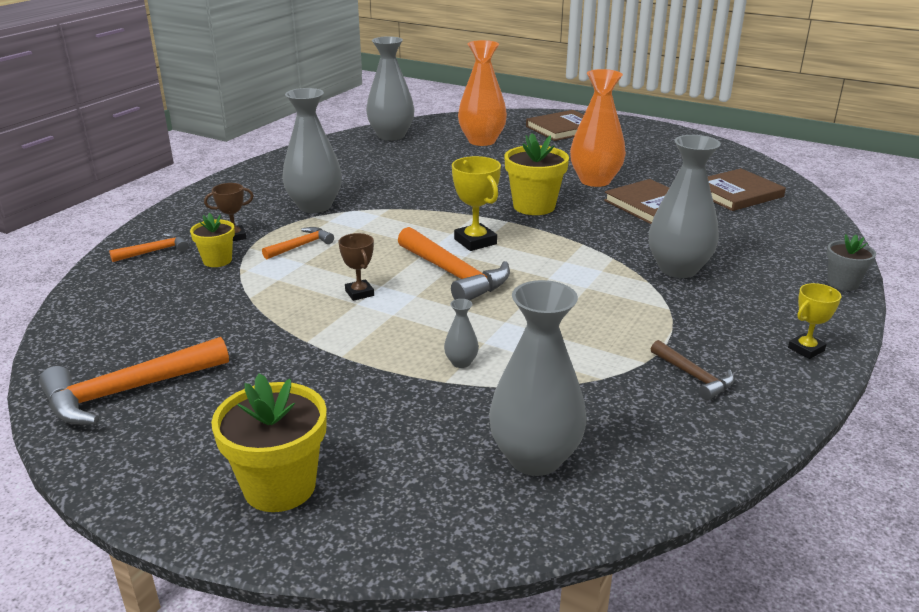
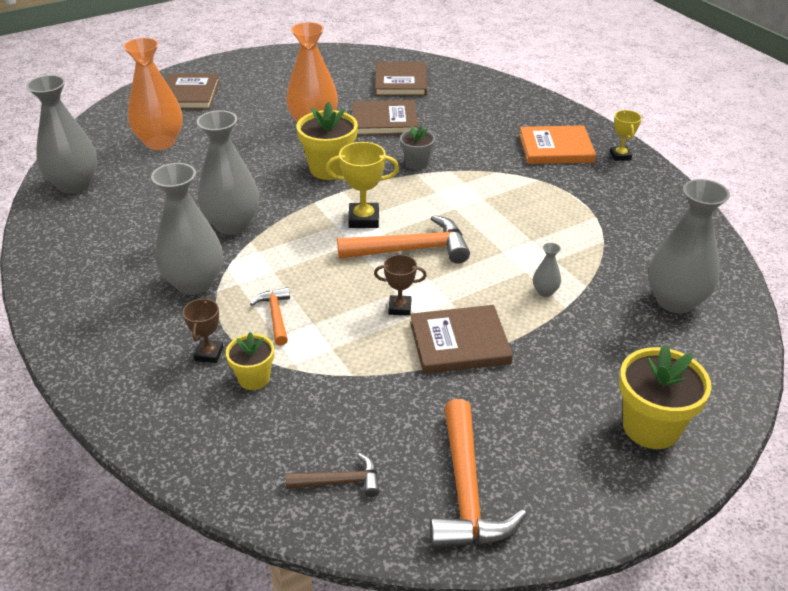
camera: 60 degrees left, 10 degrees up
orange hammer [109,233,189,262] -> none
grey vase [649,135,721,278] -> grey vase moved to [197,110,259,235]
brown hammer [651,340,735,400] -> brown hammer moved to [286,453,380,497]
grey flower pot [826,234,876,291] -> grey flower pot moved to [400,125,435,170]
none -> brown book [410,305,513,374]
none -> orange book [519,125,596,164]

